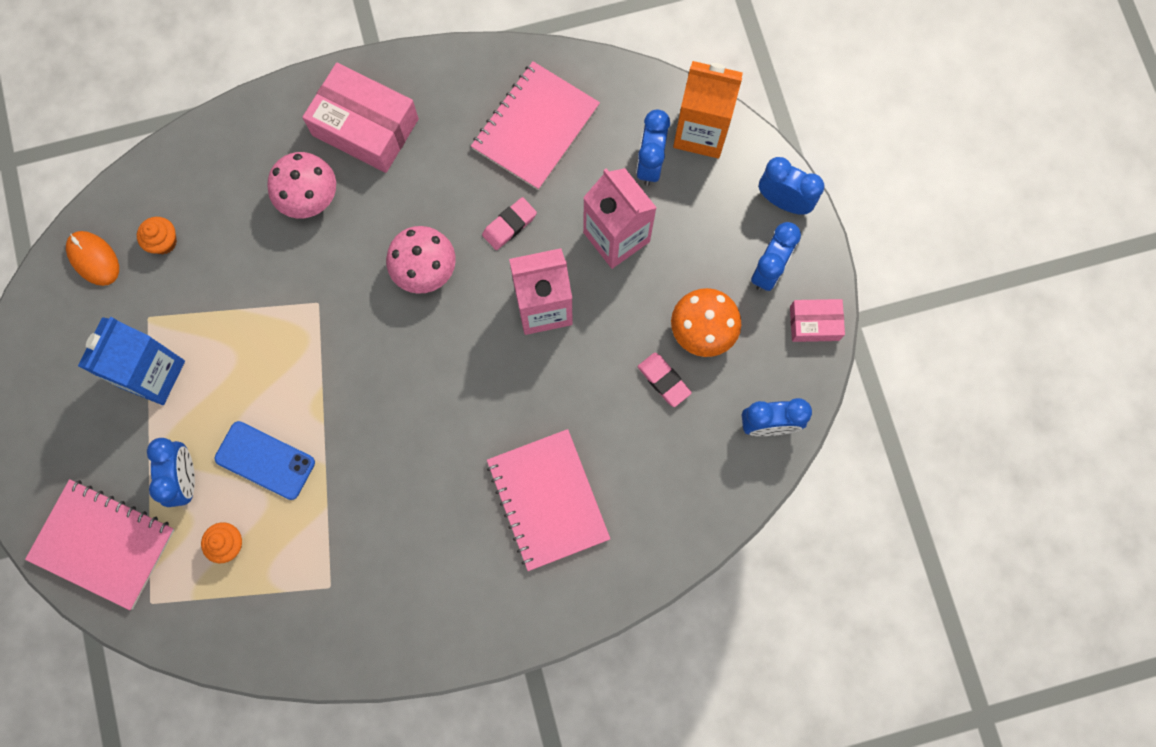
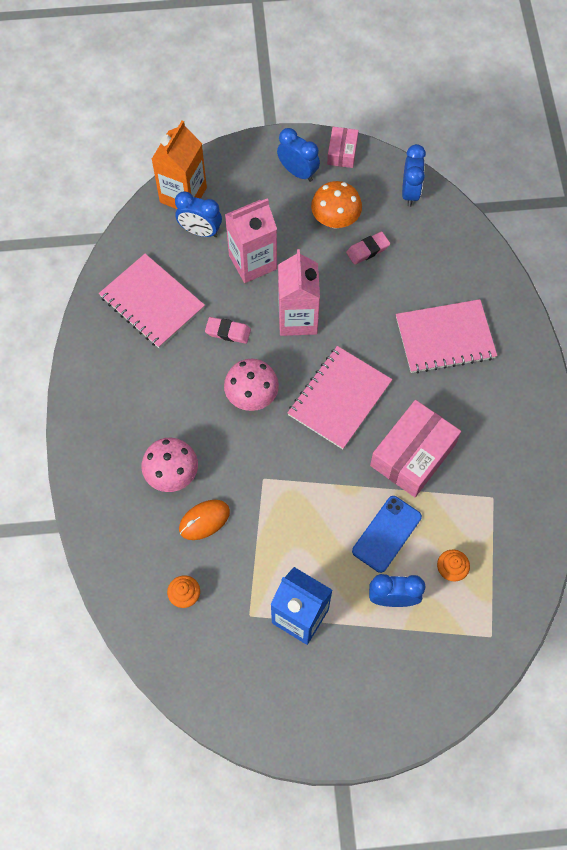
camera: 80 degrees left, 10 degrees down
pink notebook [25,479,175,610] -> pink notebook moved to [287,346,393,449]
orange mouse [66,231,119,286] -> orange mouse moved to [179,500,230,540]
pink box [302,62,419,173] -> pink box moved to [370,400,461,497]
pink eraser [482,197,537,250] -> pink eraser turned 45 degrees counterclockwise [205,317,251,344]
blue clock [759,157,824,215] -> none

